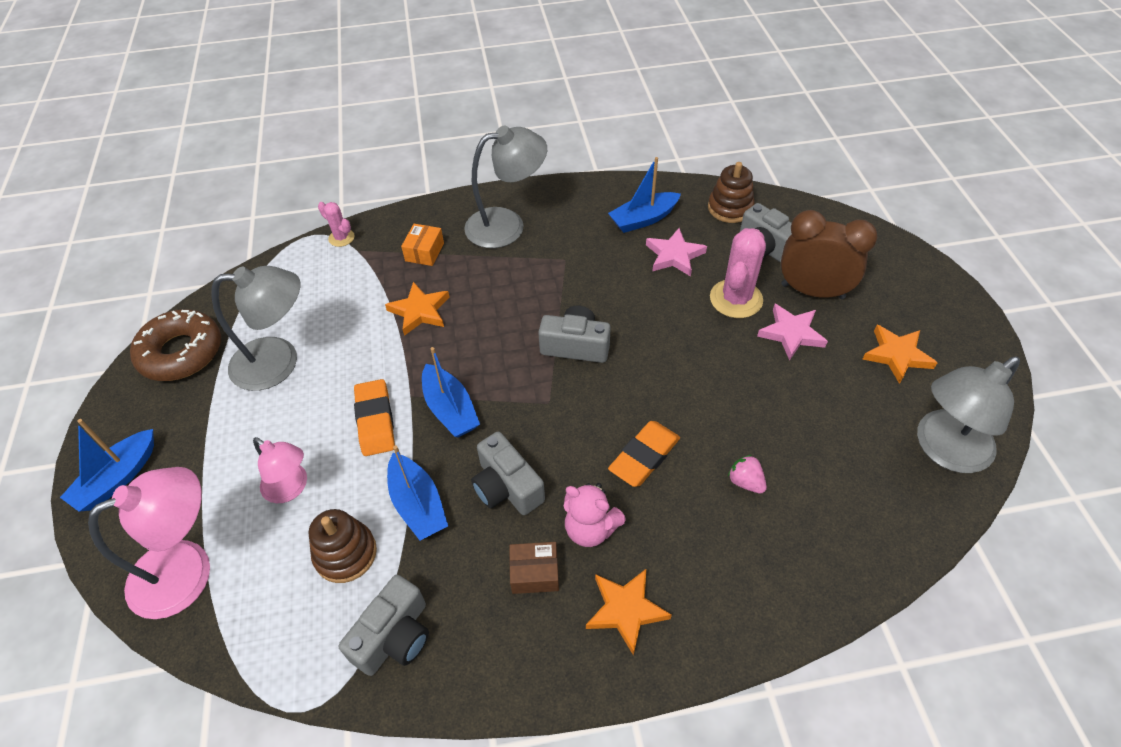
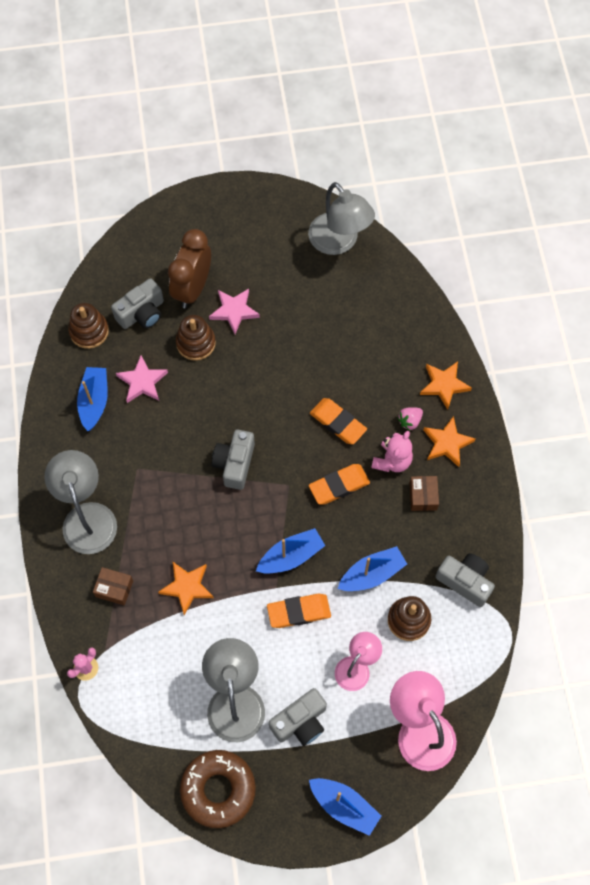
camera: 90 degrees left, 15 degrees up
orange box [401,224,444,266] -> brown box [93,567,133,605]
grey camera [471,432,545,515] -> grey camera moved to [269,688,327,746]
blue boat [608,157,681,233] -> blue boat turned 150 degrees counterclockwise [77,367,108,431]
pink cactus [710,228,766,318] -> brown stacking toy [176,315,216,361]
pink strawberry [728,455,767,494] -> pink strawberry moved to [397,407,423,431]
orange star [862,325,937,384] -> orange star moved to [420,362,472,410]
none -> orange eraser [309,464,370,504]

